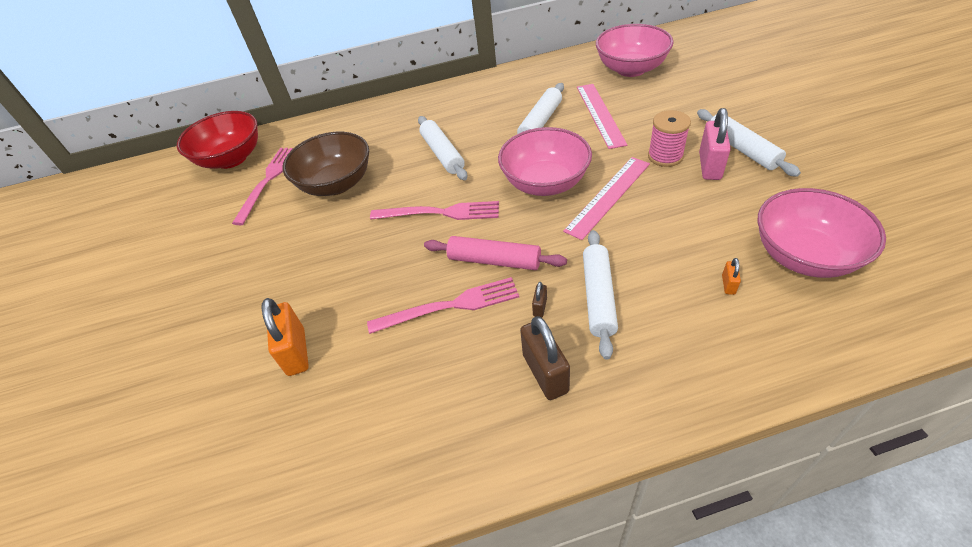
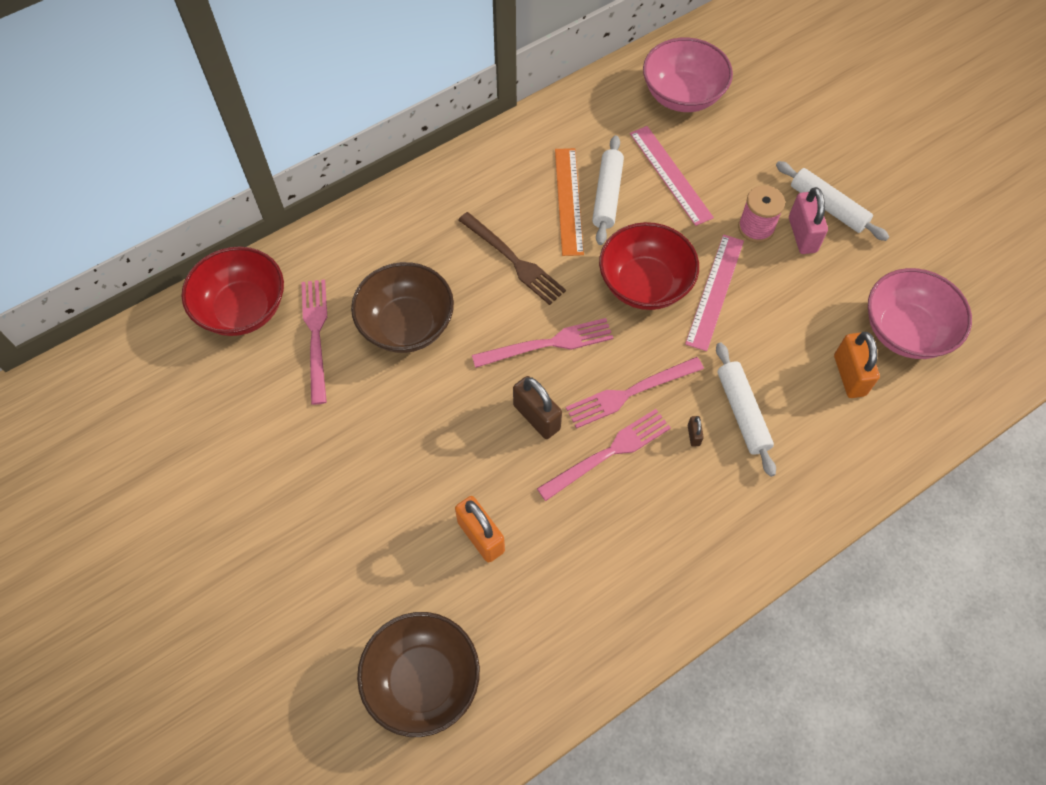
camera: 25 degrees left, 15 degrees up
white rolling pin [418,116,467,180] -> brown fork [458,212,566,305]
pink rolling pin [424,236,567,270] -> pink fork [566,357,704,429]
pink bowl [498,127,592,196] -> red bowl [599,222,699,310]
brown padlock [520,316,570,400] -> brown padlock moved to [513,376,562,439]
orange padlock [722,258,741,295] -> orange padlock [834,332,880,398], size x2.15
none -> brown bowl [357,612,480,737]
none -> orange ruler [555,148,584,256]

